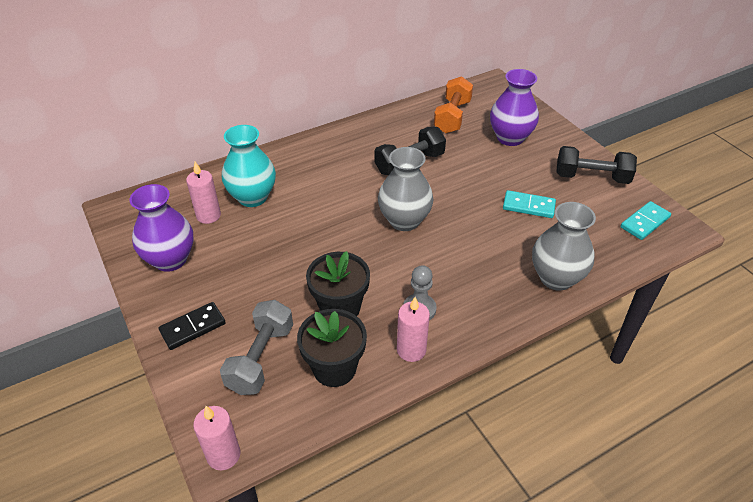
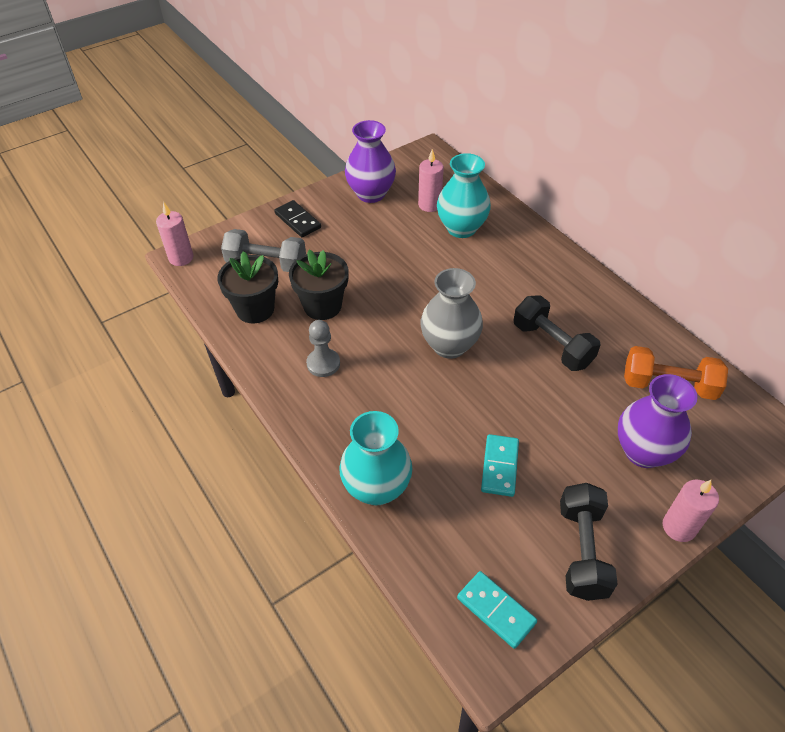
camera: 85 degrees right, 5 degrees up
pink candle [397,297,430,362] -> pink candle moved to [663,480,719,542]
grey vase [532,202,596,291] -> turquoise vase [339,411,412,505]

